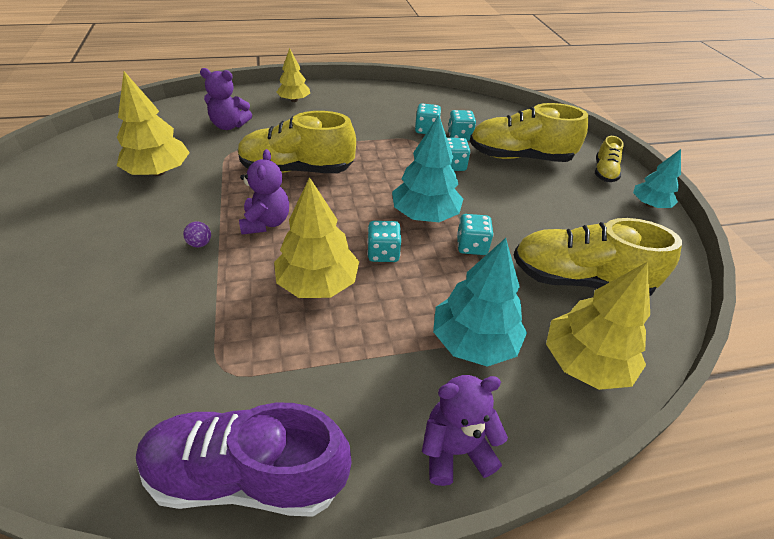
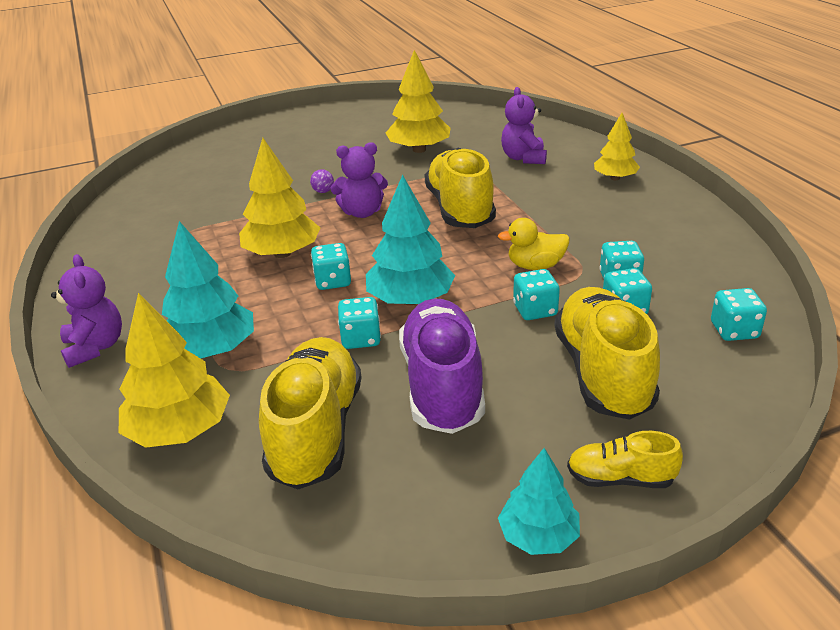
camera: 85 degrees right, 10 degrees down
purple shoe [136,403,352,517] -> purple shoe moved to [399,299,485,434]
none -> yellow duck [498,218,569,270]
none -> turquoise dice [711,288,767,341]

